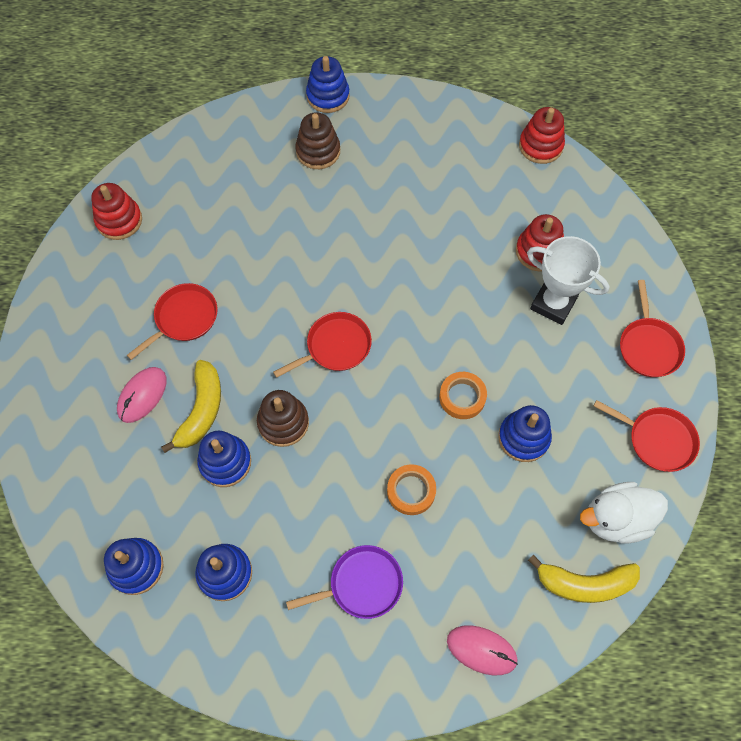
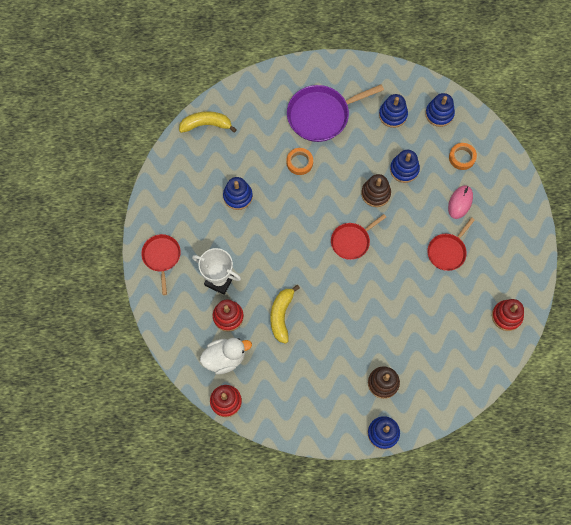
camera: 175 degrees right, 5 degrees up
yellow banana [161,360,221,453] -> yellow banana moved to [270,285,300,344]
purple pan [286,545,403,619] -> purple pan [287,84,384,142], size x1.66
orange tape [439,372,487,419] -> orange tape moved to [449,143,477,170]
pink mouse [447,625,518,676] -> none
white duck [580,482,668,544] -> white duck moved to [200,338,252,374]
red pan [594,400,700,472] -> none

